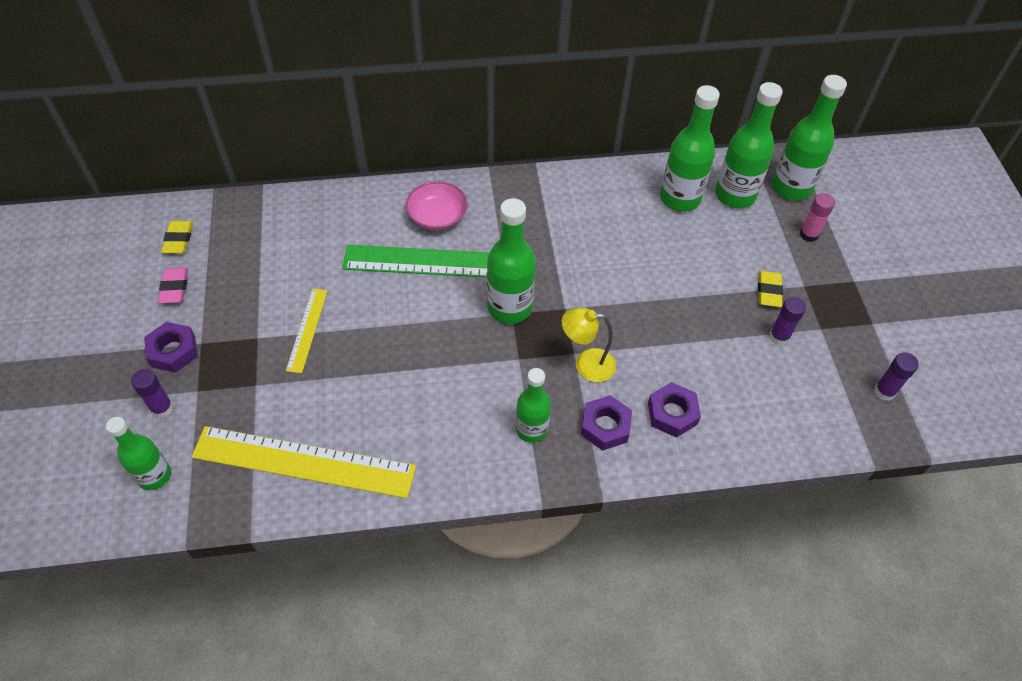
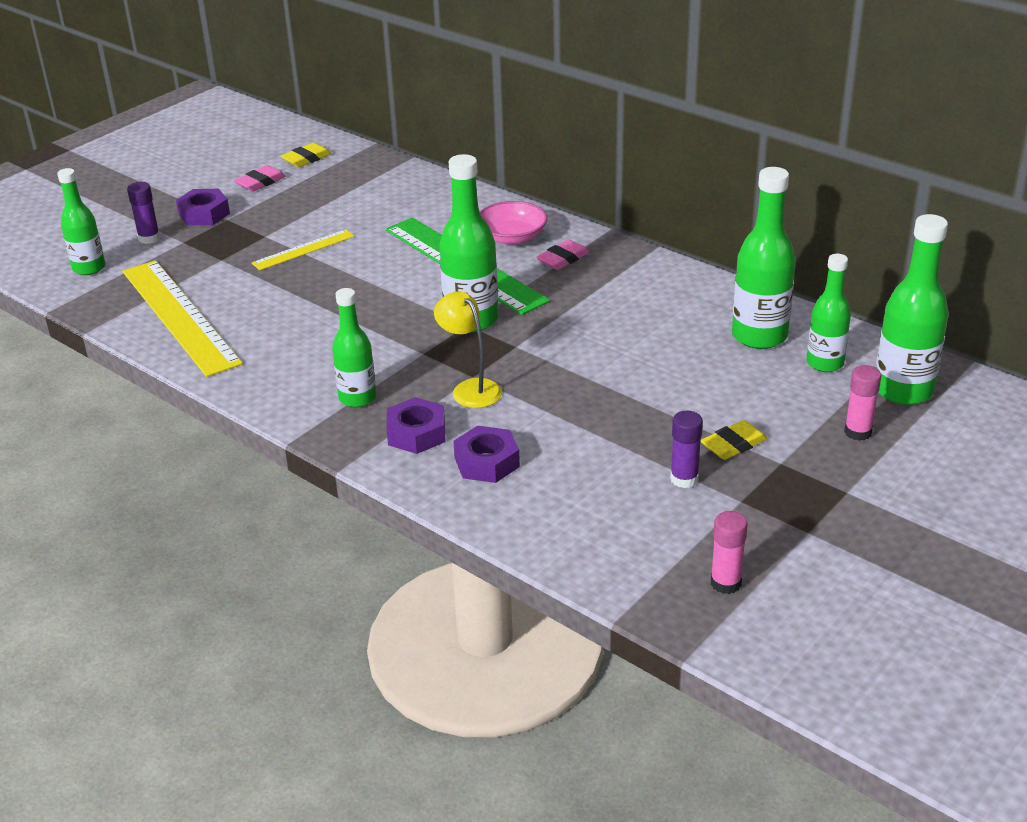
camera: 50 degrees right, 20 degrees down
green bottle [715,82,783,208] -> green bottle [806,254,851,372], size x0.65
purple glue stick [874,352,919,401] -> pink glue stick [711,511,748,594]
none -> pink eraser [536,240,590,270]

